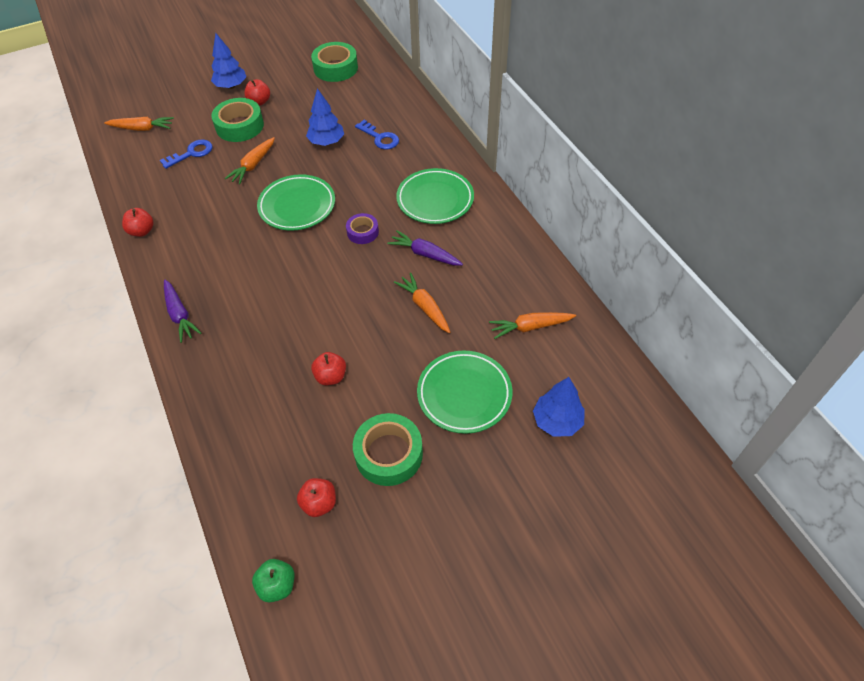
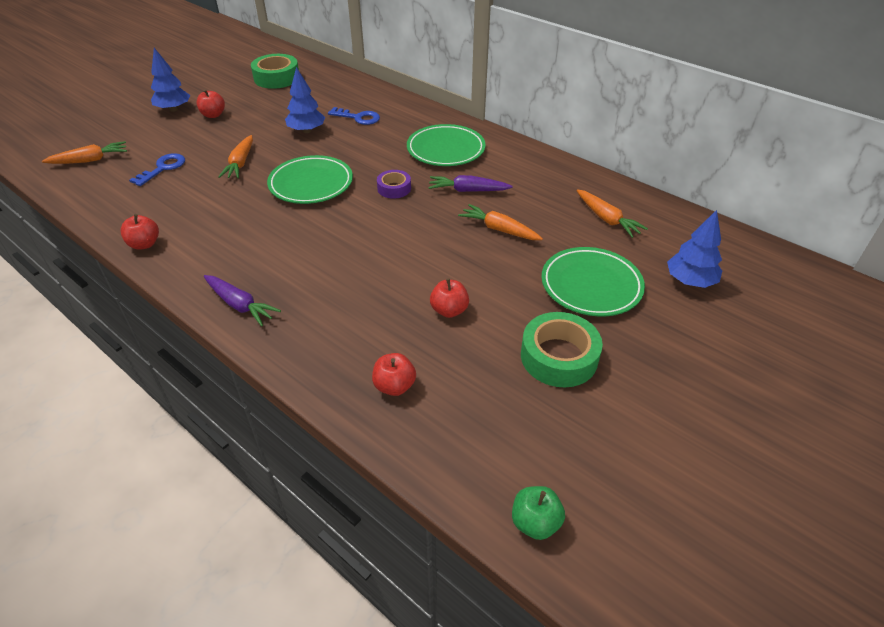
camera: 25 degrees left, 10 degrees down
green tape [211,98,264,142] -> none
red apple [297,478,336,517] -> red apple moved to [372,353,416,396]
orange carrot [489,312,576,339] -> orange carrot turned 90 degrees counterclockwise [576,189,648,238]

